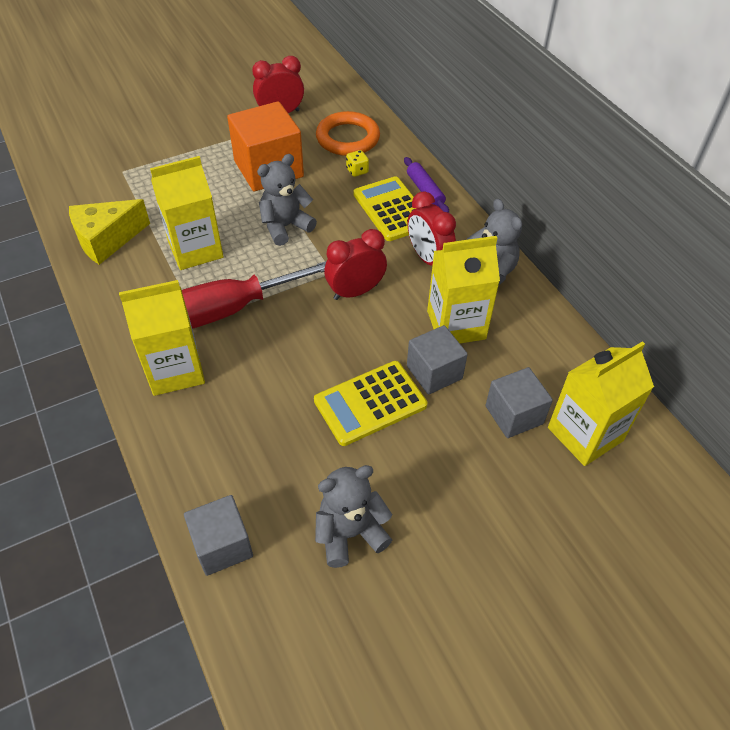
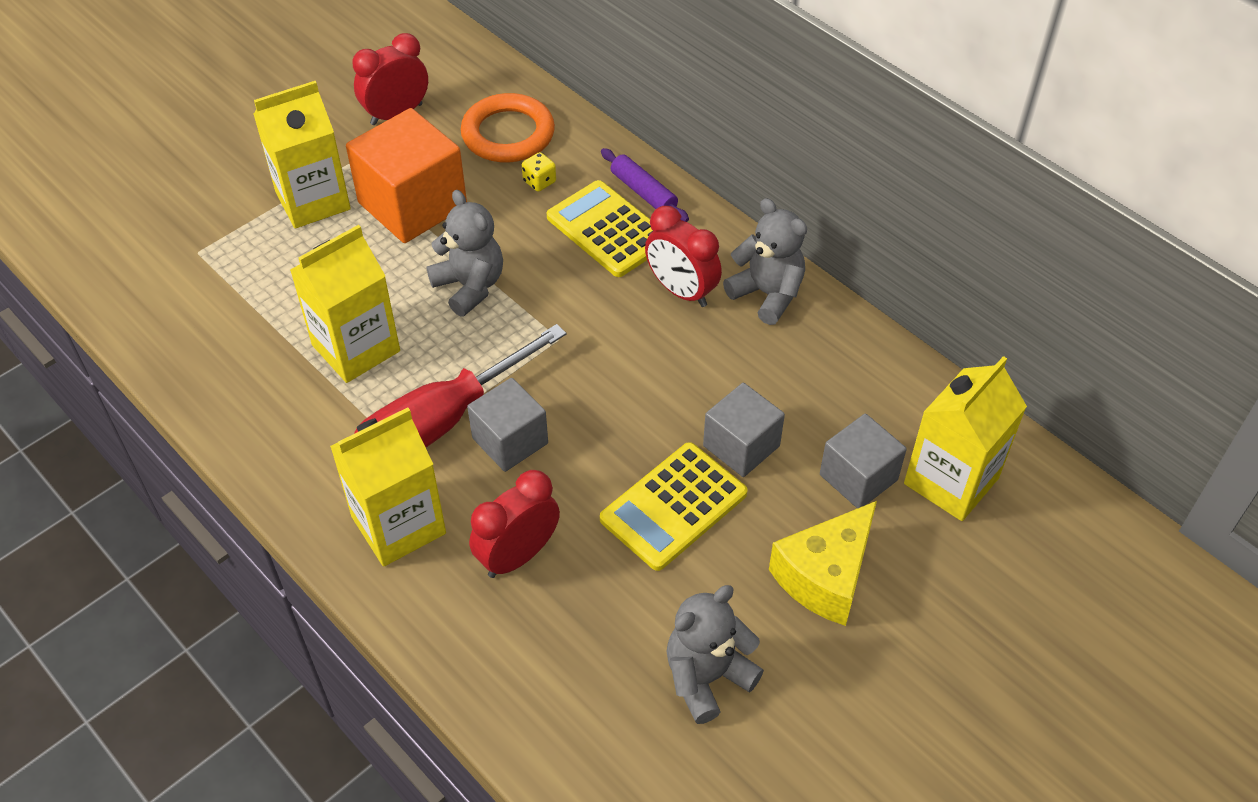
camera: 15 degrees left, 0 degrees up
yellow cheese [69,199,150,265] -> yellow cheese moved to [769,501,877,626]
grey cube [184,495,253,576] -> grey cube moved to [467,378,548,472]
grey teddy bear [257,154,317,246] -> grey teddy bear turned 105 degrees clockwise [427,190,503,316]
red clock [324,229,387,300] -> red clock moved to [469,470,560,578]
yellow carton [427,236,500,343] -> yellow carton moved to [253,81,351,228]

